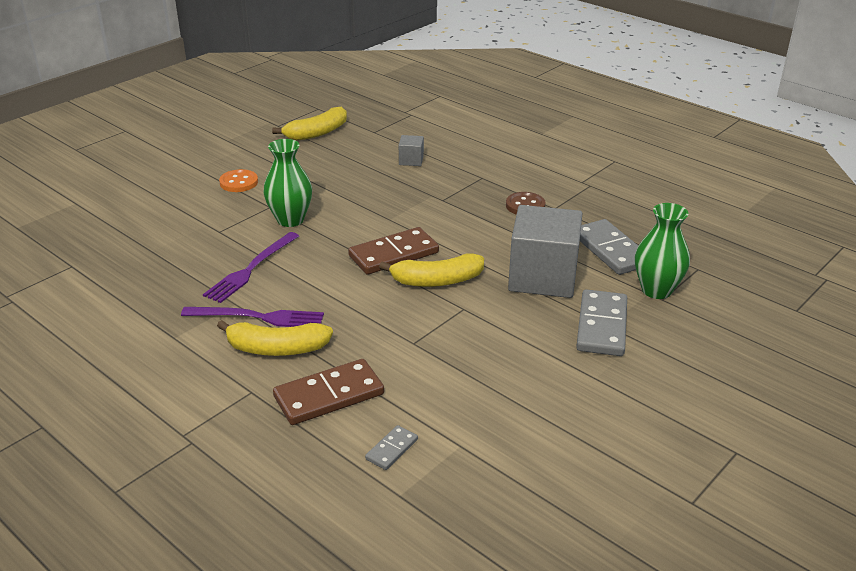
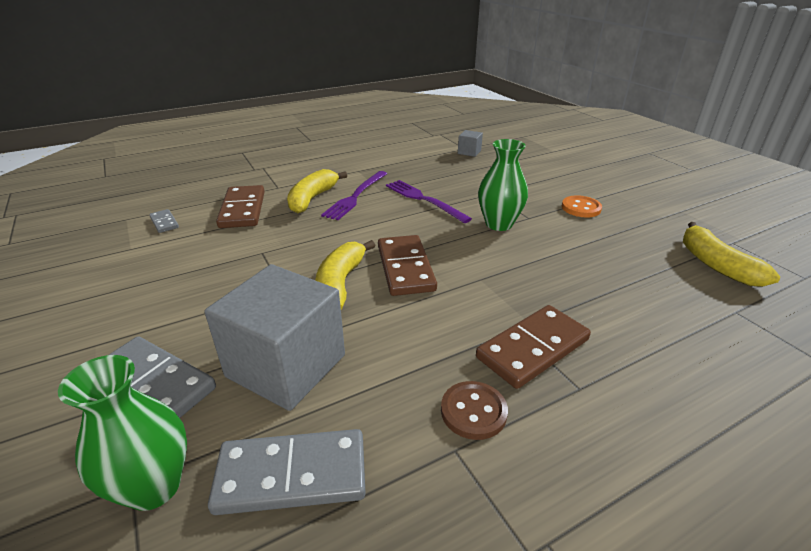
camera: 110 degrees right, 0 degrees up
grey cube [399,135,424,166] -> grey cube moved to [458,130,483,157]
none -> brown domino [476,305,591,389]

